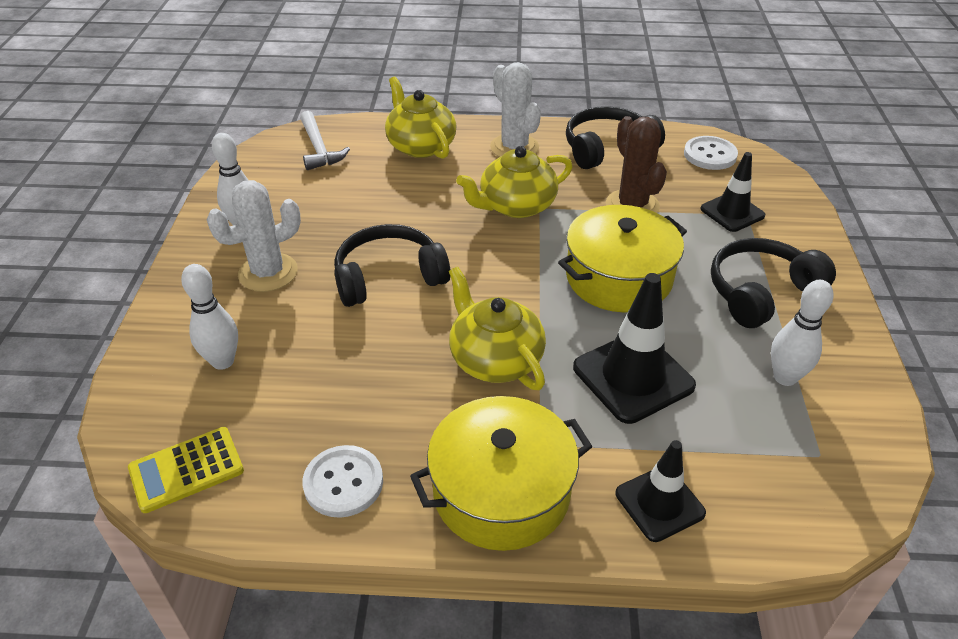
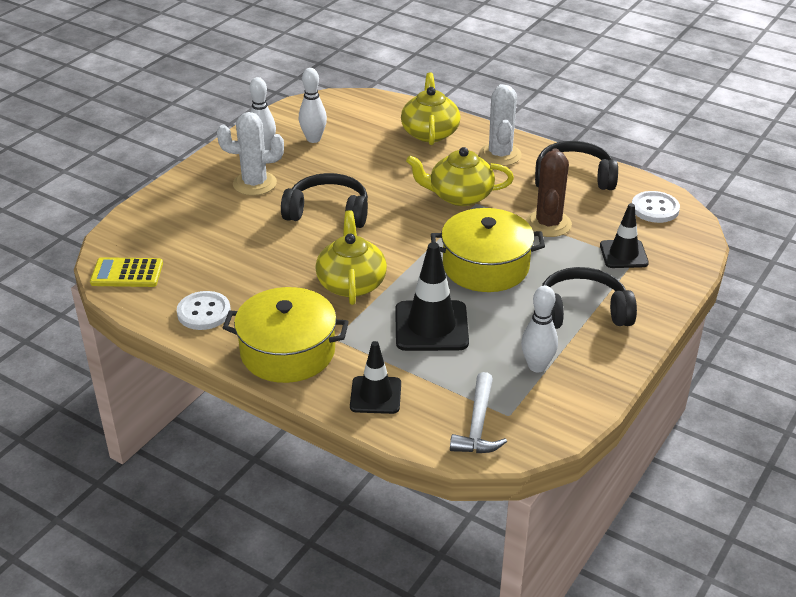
camera: 30 degrees right, 5 degrees down
white bowling pin [181,264,238,370] -> white bowling pin moved to [299,68,327,143]
white hammer [300,111,350,170] -> white hammer moved to [450,372,507,453]

